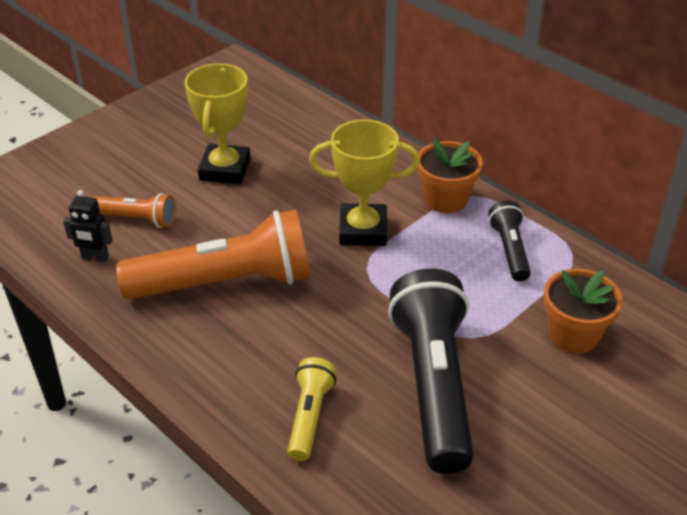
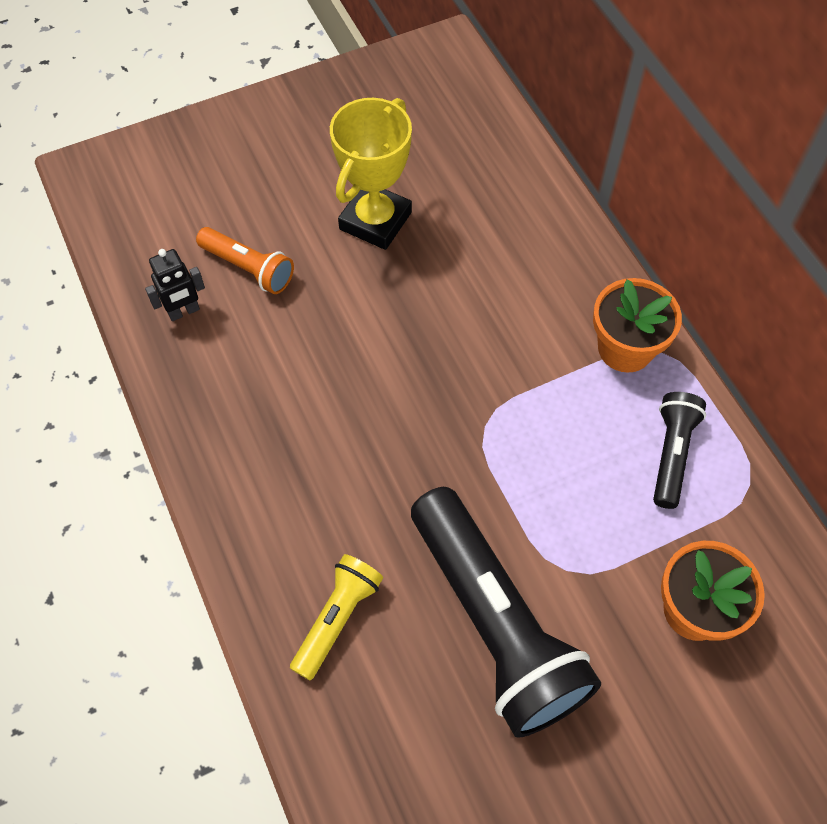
camera: 20 degrees right, 20 degrees up
black robot [63,190,112,262] -> black robot turned 60 degrees counterclockwise [145,249,205,321]
orange flashlight [116,209,310,300] -> none
yellow trophy [309,119,420,246] -> none
black flashlight [388,268,474,474] -> black flashlight turned 135 degrees clockwise [411,487,601,738]

